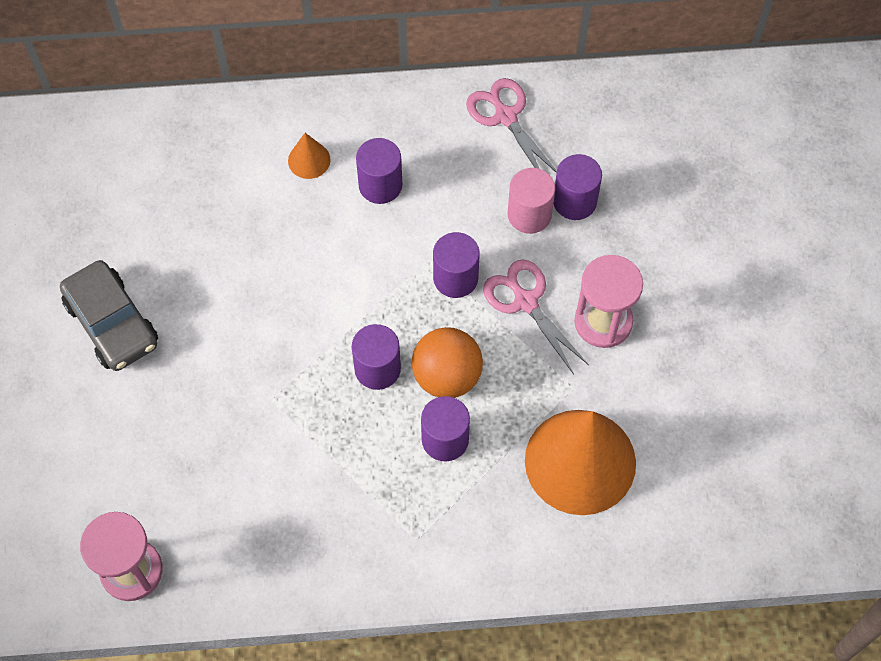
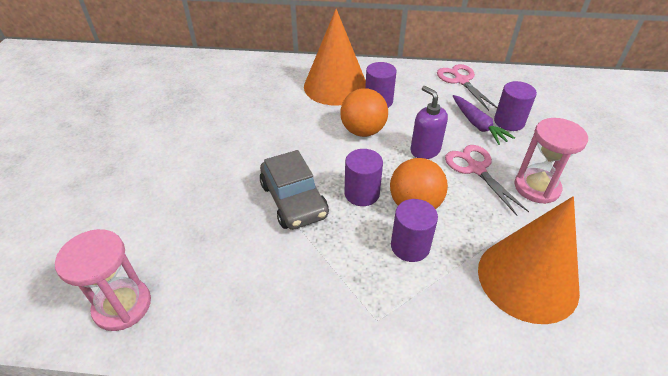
camera: 10 degrees right, 20 degrees down
grey car [60,260,158,371] -> grey car moved to [260,150,329,230]
orange cone [288,133,331,179] -> orange cone [304,9,366,106], size x2.40
purple cylinder [433,232,480,298] -> purple soap dispenser [411,86,448,159]
pink cylinder [507,168,555,234] -> purple carrot [453,95,515,145]
none -> orange ball [340,88,388,137]

